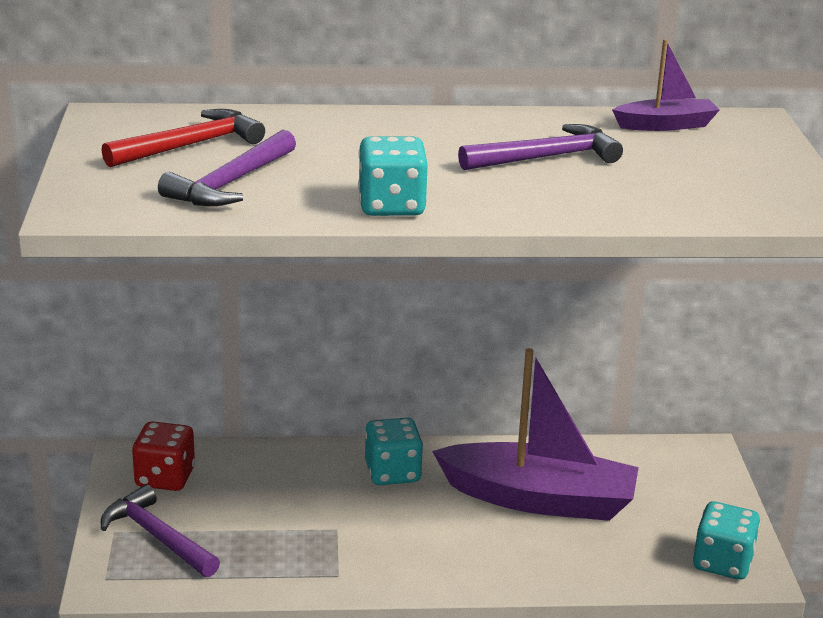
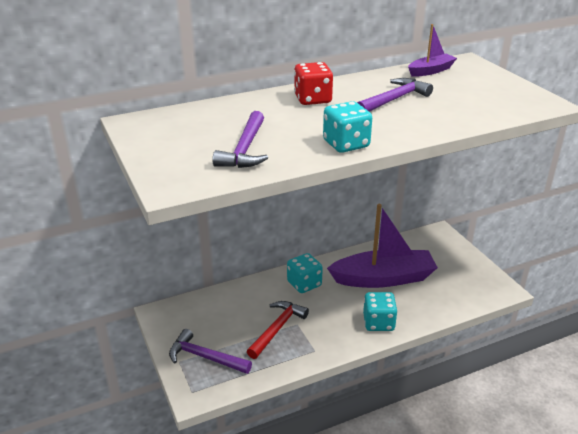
camera: 20 degrees left, 5 degrees up
red hammer [102,109,265,167] -> red hammer moved to [247,301,309,359]
red dice [132,421,195,491] -> red dice moved to [294,62,333,105]
turquoise dice [693,501,760,580] -> turquoise dice moved to [363,292,398,331]

